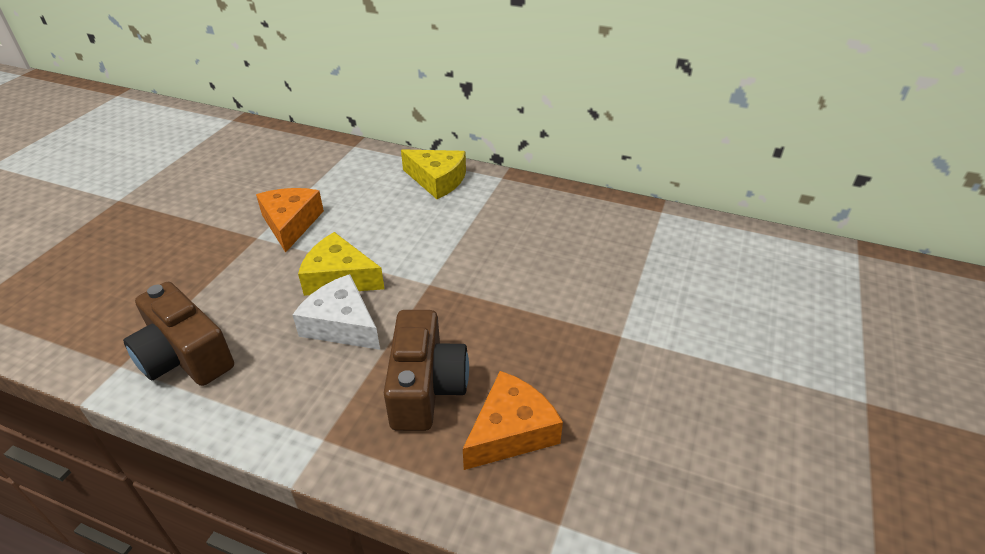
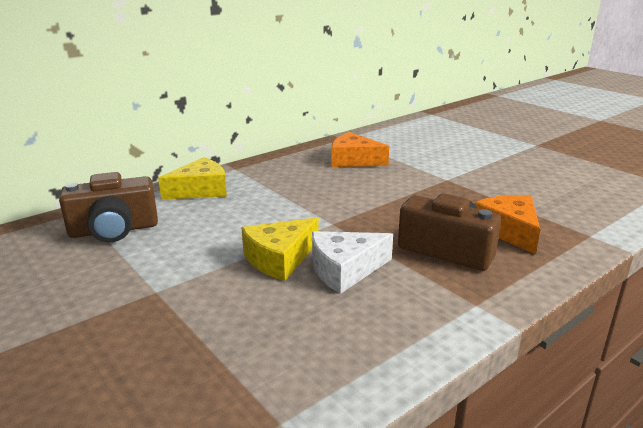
camera: 60 degrees left, 15 degrees down
brown camera [123,282,234,386] -> brown camera moved to [59,172,158,242]
orange cheese [256,188,324,253] -> orange cheese moved to [332,132,389,167]

